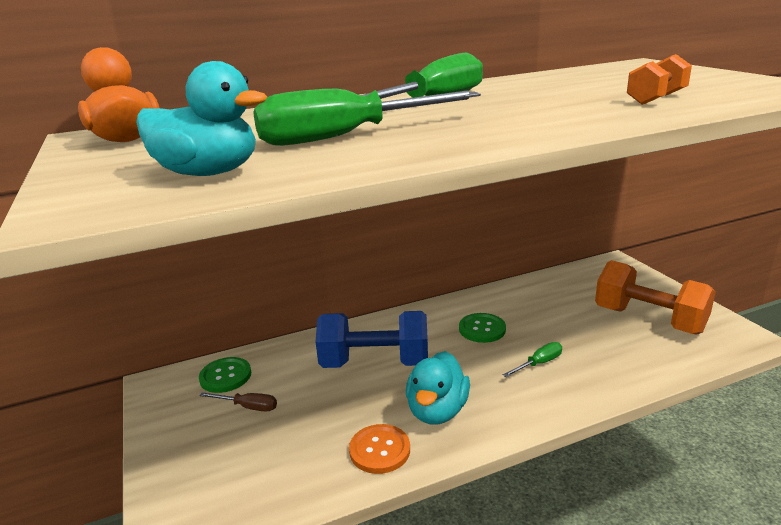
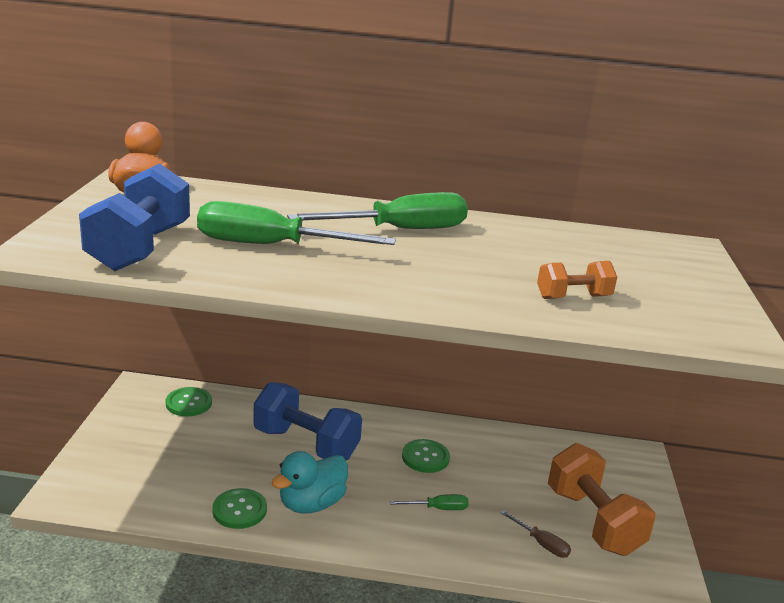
camera: 25 degrees right, 0 degrees up
turquoise duck [136,61,267,176] -> blue dumbbell [79,163,190,271]
brown screwdriver [199,392,277,412] -> brown screwdriver moved to [500,510,571,558]
orange button [349,424,410,474] -> green button [212,488,267,529]

